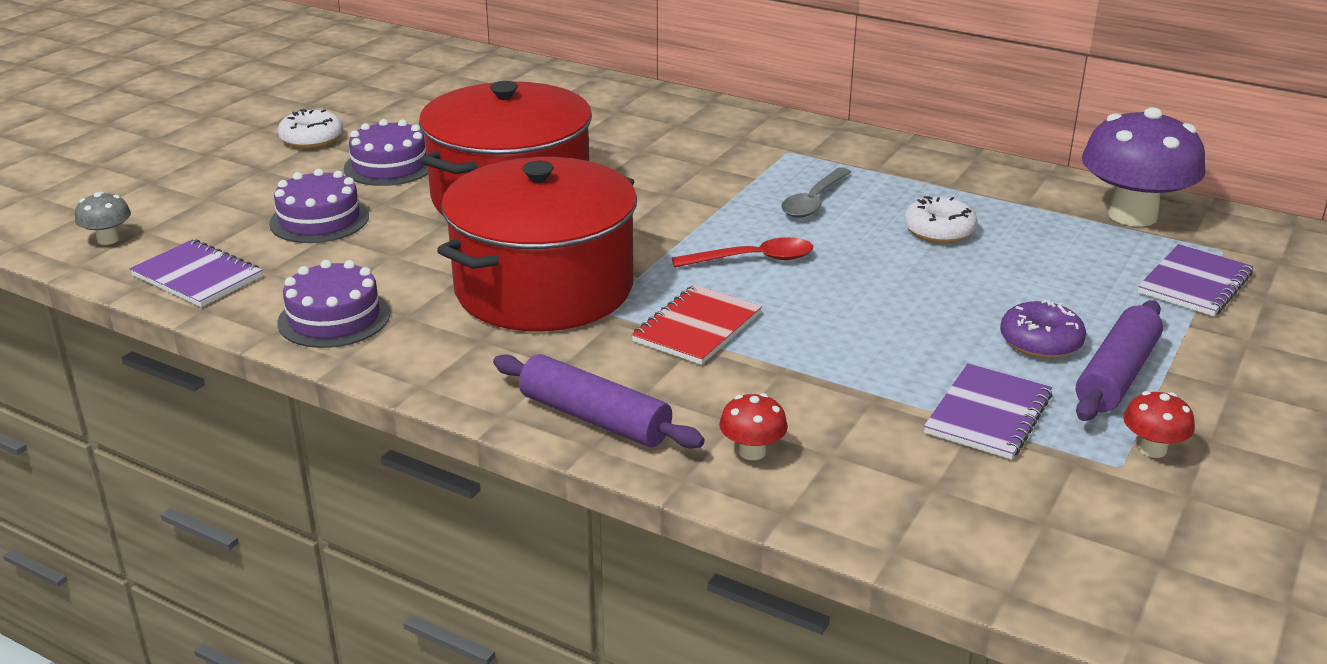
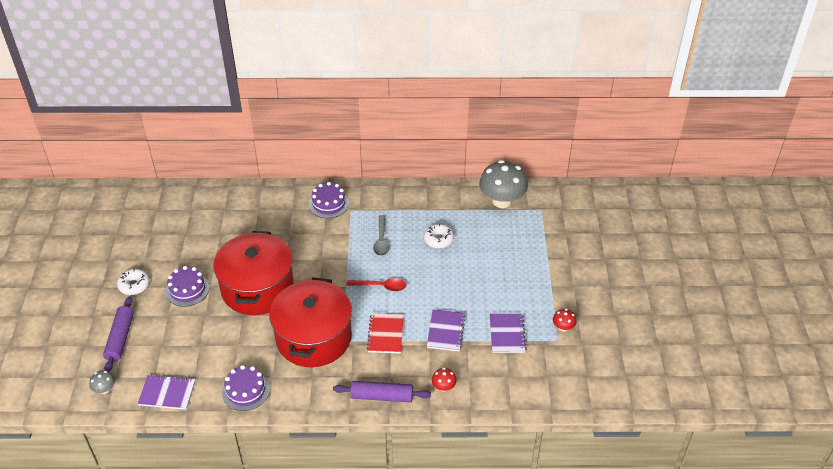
camera: 30 degrees left, 15 degrees up
purple cake [269,169,369,243] -> purple cake moved to [309,182,349,218]
red spoon [672,237,813,268] -> red spoon turned 45 degrees clockwise [346,278,406,291]
purple donut [1000,300,1086,359] -> none
purple rolling pin [1076,300,1163,421] -> purple rolling pin moved to [103,296,134,372]
purple mushroom [1082,107,1205,227] -> grey mushroom [479,160,528,208]
purple notebook [1138,244,1253,316] -> purple notebook moved to [427,309,466,351]

